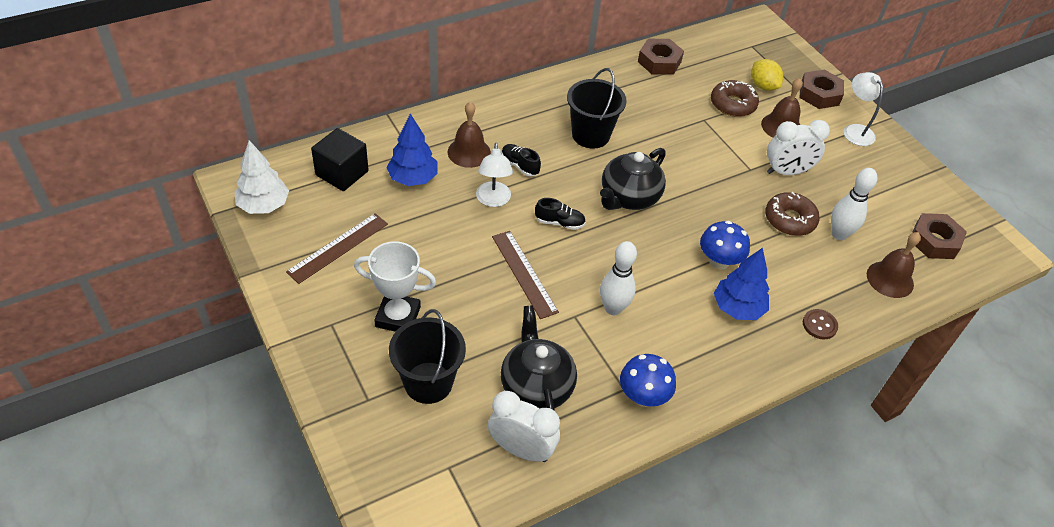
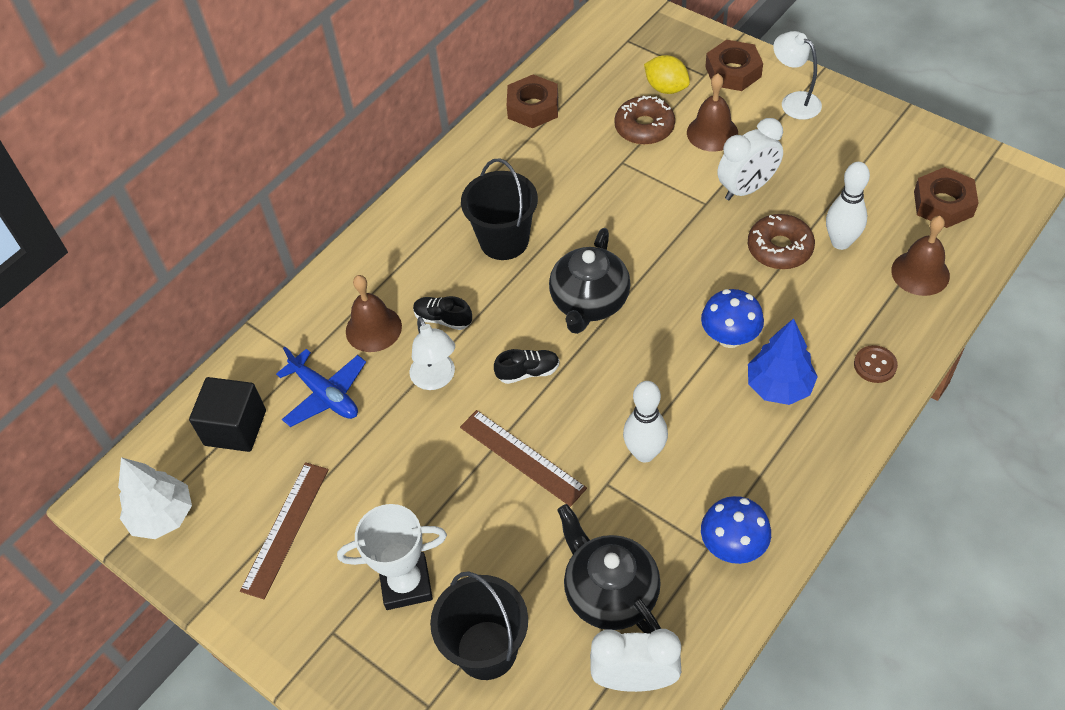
camera: 15 degrees left, 5 degrees up
blue tree [386,114,438,186] -> blue plane [276,347,366,427]

